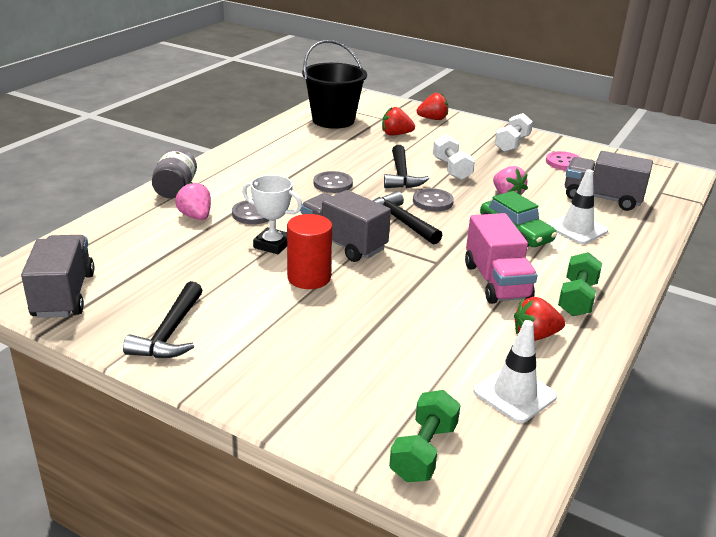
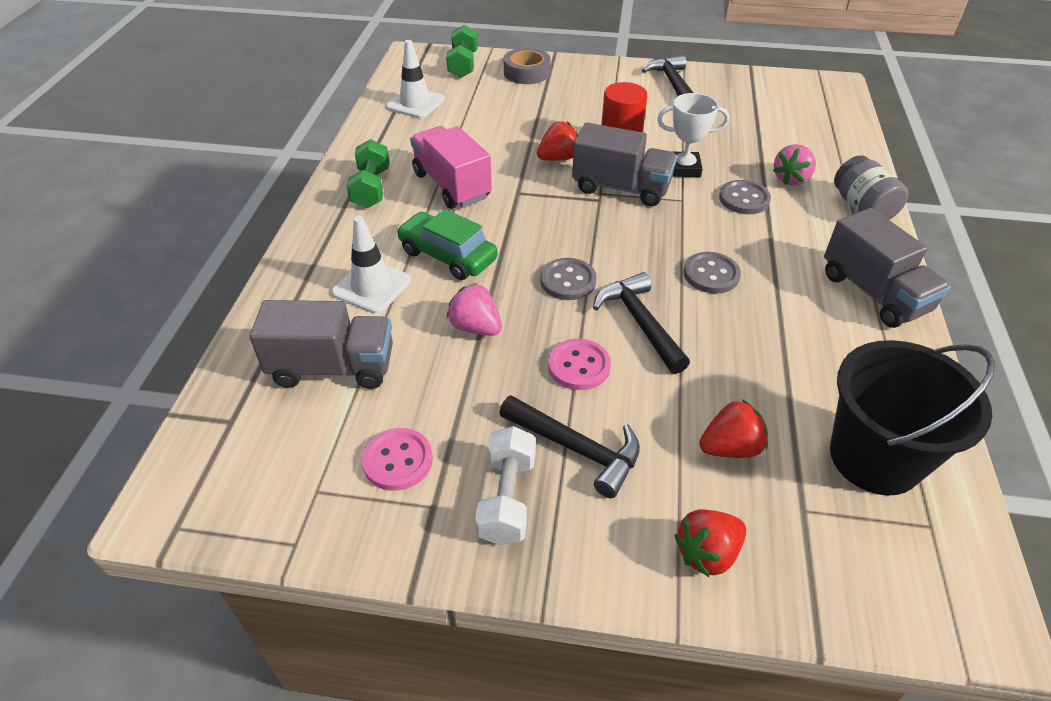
camera: 160 degrees right, 15 degrees up
grey truck [21,235,94,318] -> grey truck moved to [824,208,951,328]
pink strawberry [175,181,211,220] -> pink strawberry turned 90 degrees clockwise [773,144,816,186]
black hammer [373,191,442,244] -> black hammer moved to [499,395,640,498]
white dumbbell [433,134,475,180] -> pink button [548,339,611,390]
red strawberry [514,297,565,341] -> red strawberry moved to [537,121,578,161]
none -> grey tape [504,48,551,84]

